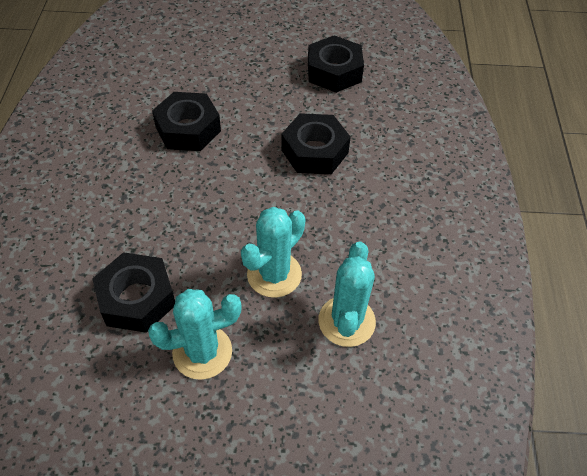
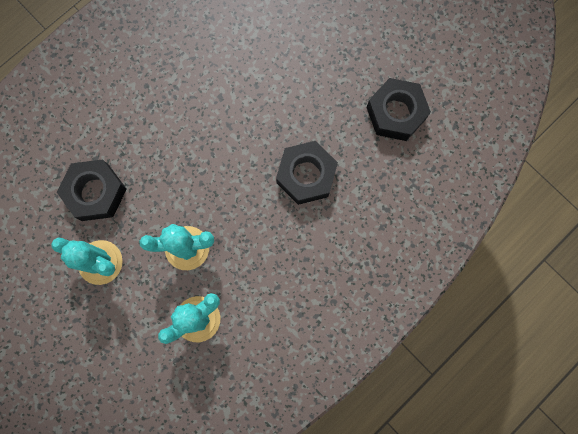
camera: 45 degrees right, 25 degrees up
black nut [152,92,221,151] -> none

